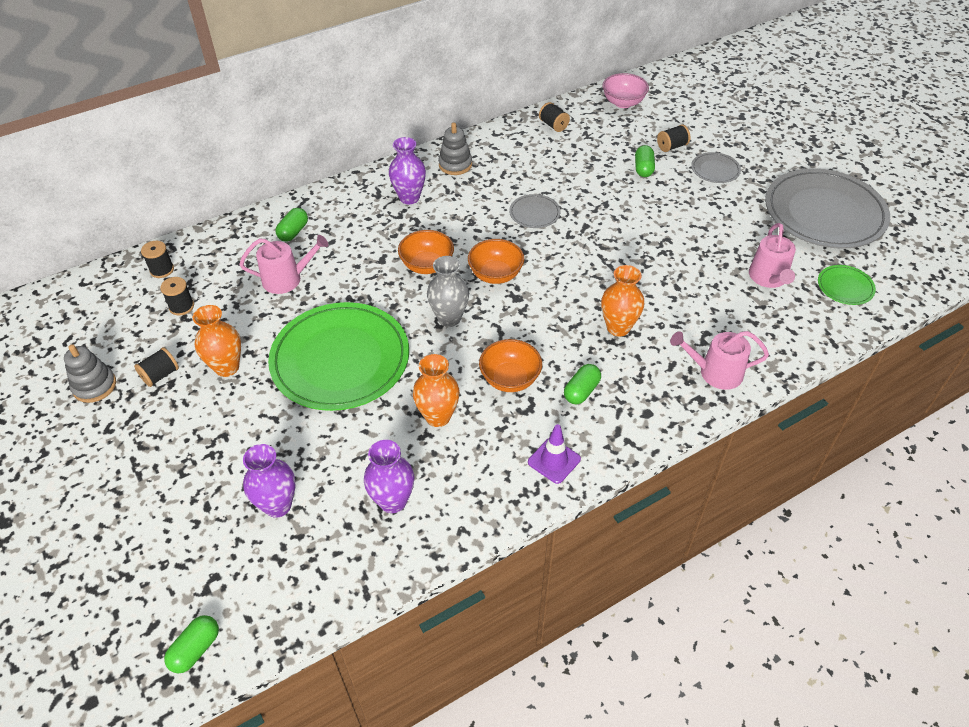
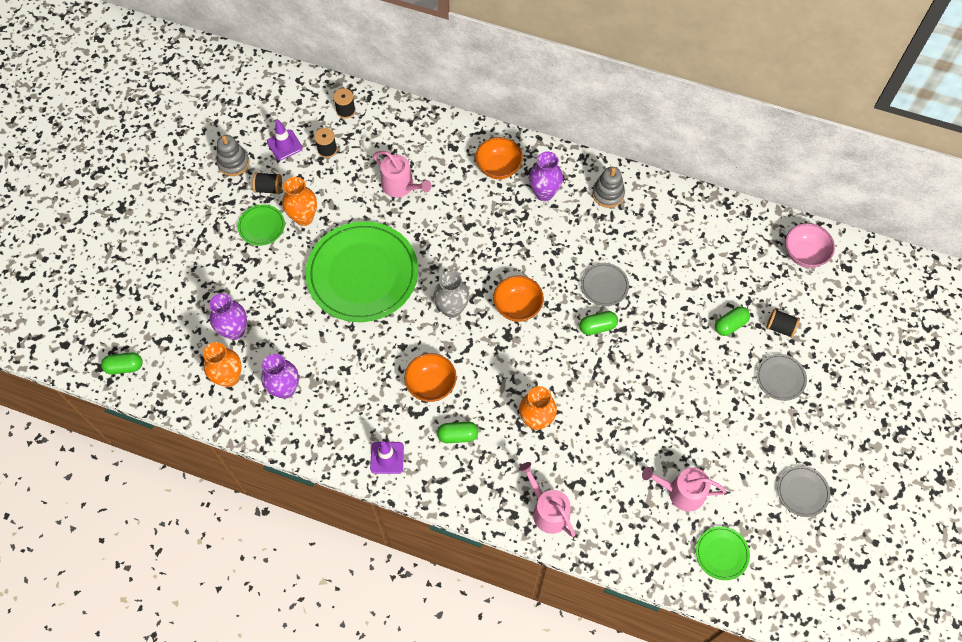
camera: 50 degrees right, 15 degrees up
green capsule [275,208,308,242] -> green capsule moved to [579,311,618,335]
orange bowl [398,230,454,274] -> orange bowl moved to [475,137,523,179]
orange vase [413,354,460,427] -> orange vase moved to [203,342,242,387]
black spool [539,102,570,132] -> none
pink watering can [749,223,796,288] -> pink watering can turned 45 degrees clockwise [642,467,726,511]
grey plate [765,168,890,249] -> grey plate [777,466,830,517], size x0.43
none -> green plate [238,204,285,246]
none -> purple traffic cone [267,120,303,161]

